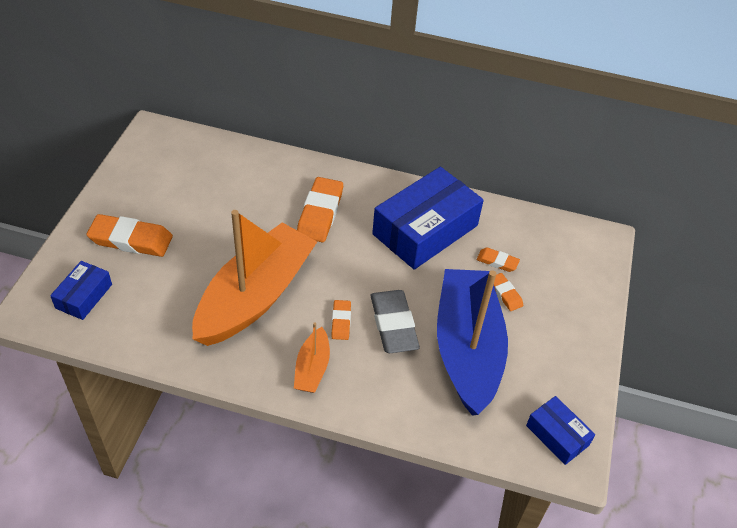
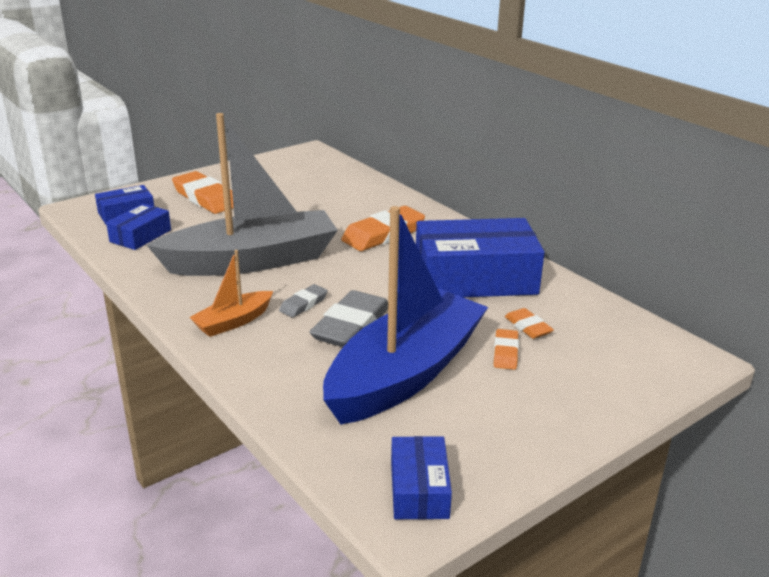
camera: 40 degrees right, 20 degrees down
orange boat [192,210,317,346] -> grey boat [147,113,338,276]
orange eraser [331,300,351,340] -> grey eraser [279,284,328,318]
none -> blue box [106,204,171,250]

